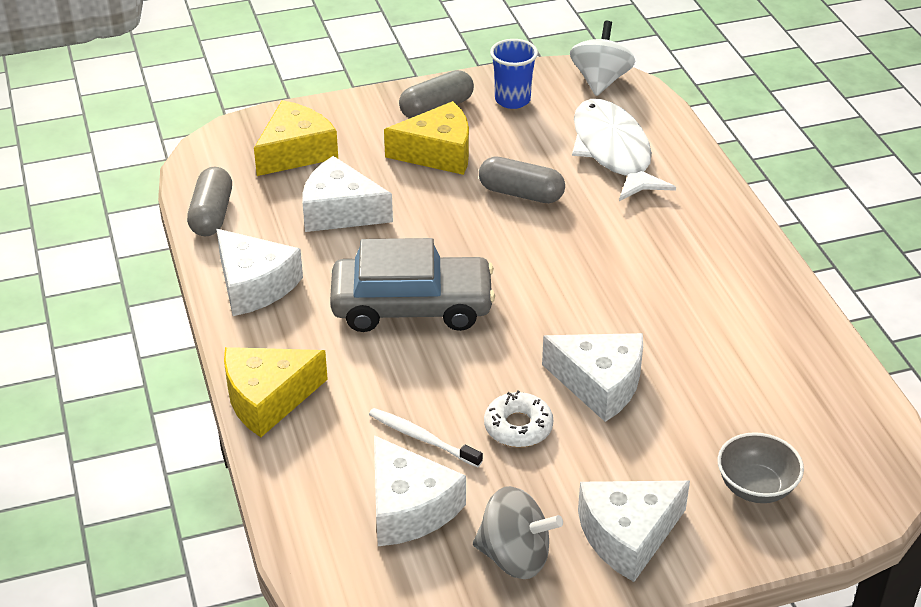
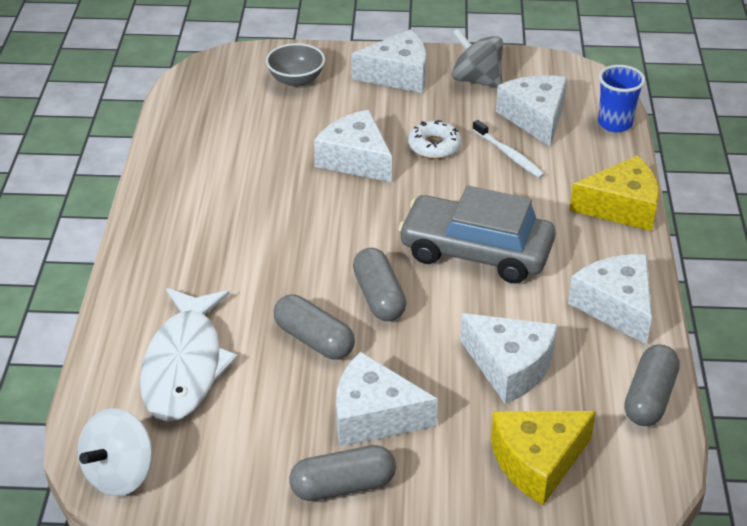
camera: 160 degrees left, 0 degrees up
yellow cheese [384,101,469,175] -> white cheese [336,352,438,447]
blue cup [490,39,538,109] -> blue cup moved to [598,65,646,132]
none -> grey capsule [353,248,407,321]

